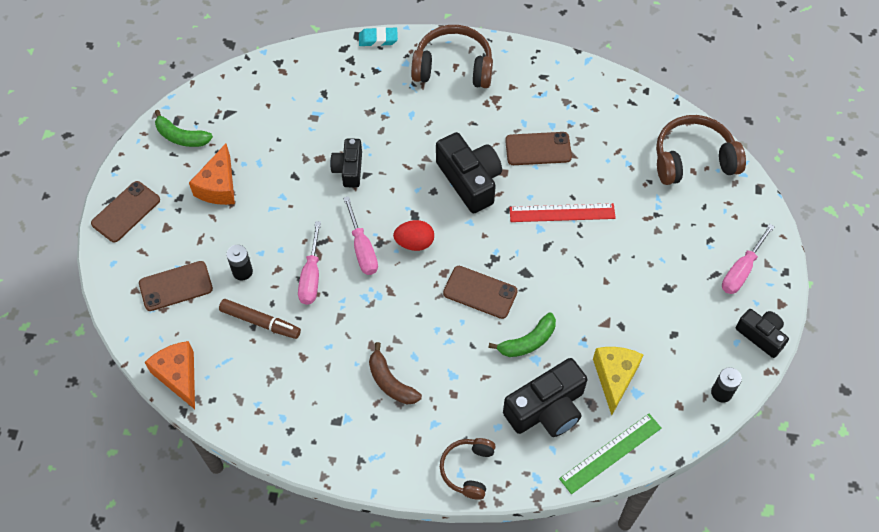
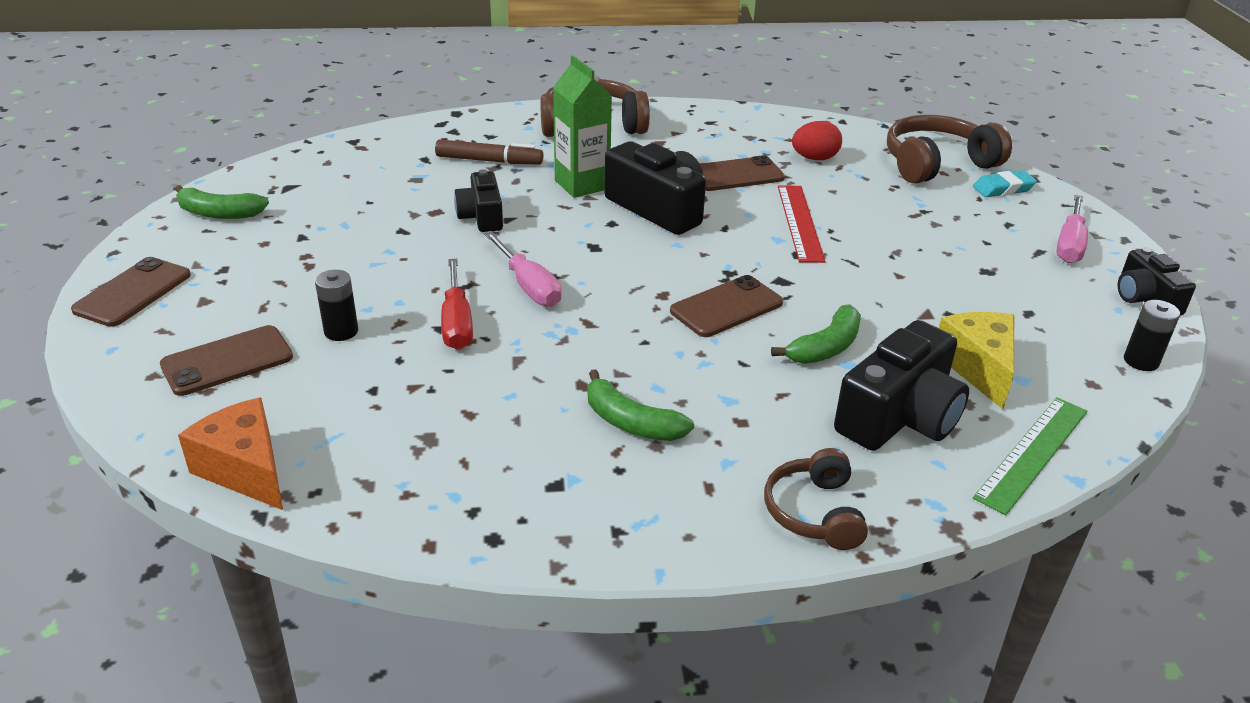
camera: 15 degrees left, 25 degrees down
orange cheese [189,144,235,205] -> none
brown marker [219,299,301,339] -> brown marker moved to [435,139,543,164]
pink screwdriver [298,221,321,305] -> red screwdriver [441,259,473,350]
turquoise eraser [359,27,398,47] -> turquoise eraser moved to [973,171,1037,197]
brown banana [369,342,422,404] -> green banana [587,369,694,441]
red egg [393,220,434,251] -> red egg moved to [792,121,842,160]
brown phone [443,266,518,319] -> brown phone turned 45 degrees counterclockwise [670,275,783,337]
red ruler [509,203,616,222] -> red ruler turned 75 degrees counterclockwise [778,185,826,263]
black camera [736,309,789,358] -> black camera turned 135 degrees counterclockwise [1118,247,1196,315]
none -> green carton [553,56,612,198]

